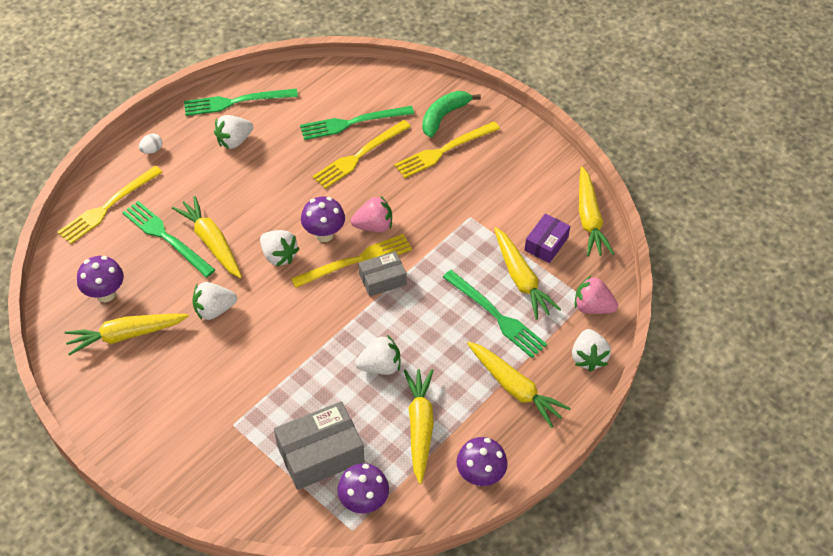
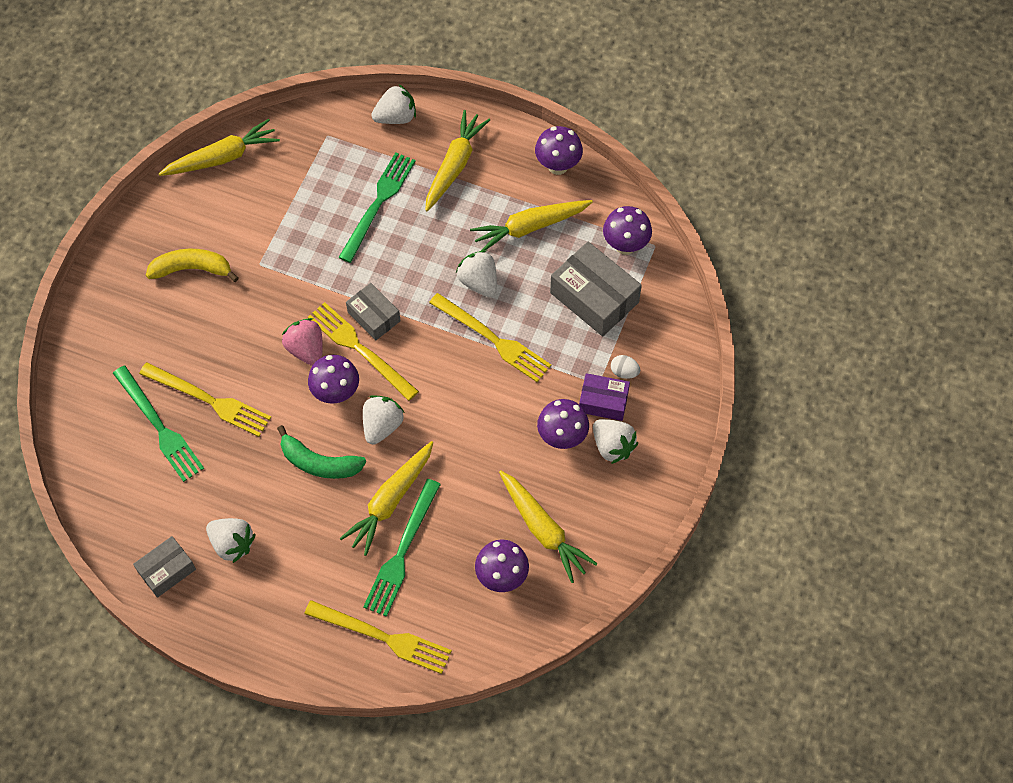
camera: 110 degrees left, 10 degrees up
white egg [139,133,163,154] -> white egg moved to [611,355,640,379]
green fork [184,88,298,116] -> grey box [133,536,196,598]
white strawberry [193,282,237,320] -> white strawberry moved to [593,419,638,464]
yellow fork [394,121,500,178] -> yellow fork moved to [429,293,551,382]
green banana [422,91,481,138] -> green banana moved to [277,425,366,479]
yellow carrot [494,227,561,320] -> none
purple box [524,213,570,263] -> purple box moved to [579,373,630,421]
pink strawberry [575,276,618,314] -> none
none -> yellow banana [146,249,239,282]
none -> purple mushroom [537,399,589,449]

